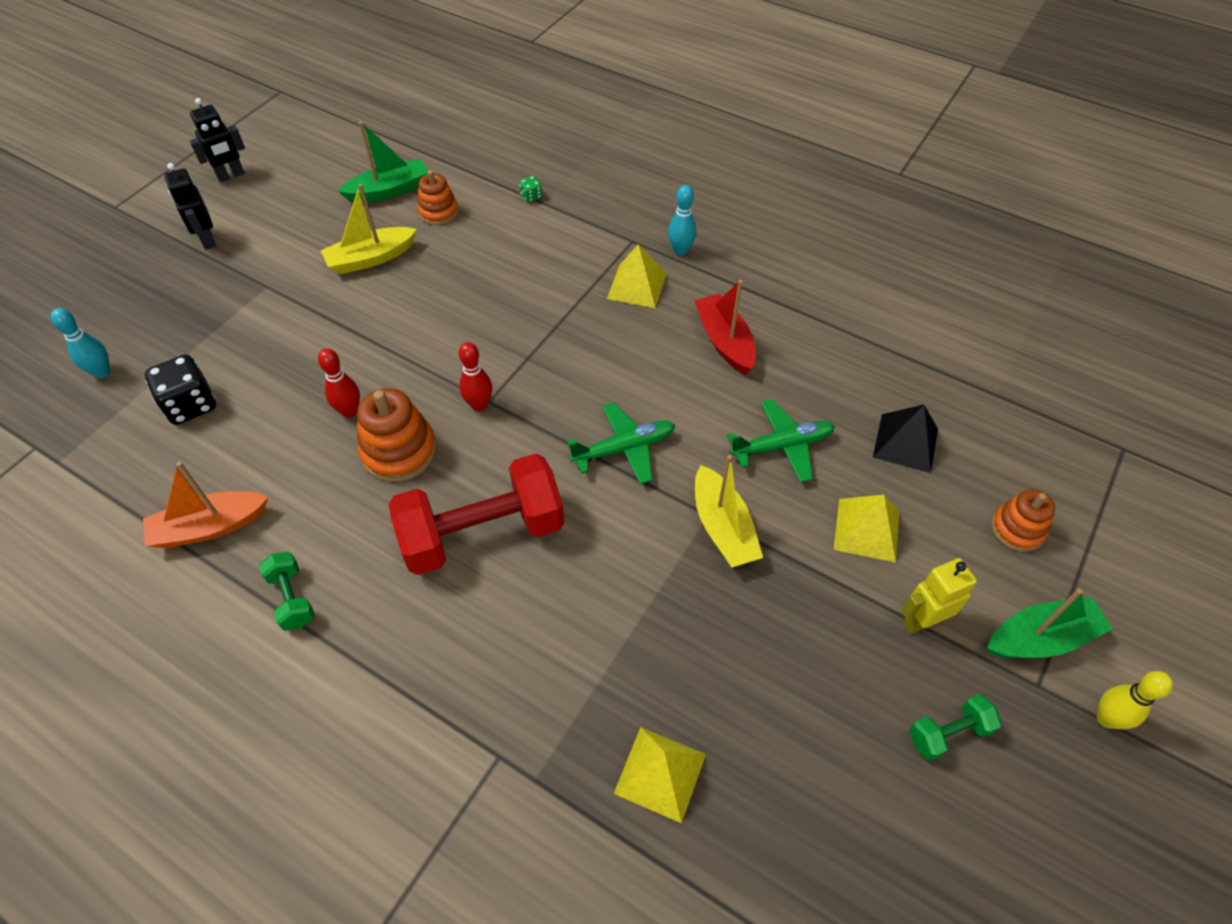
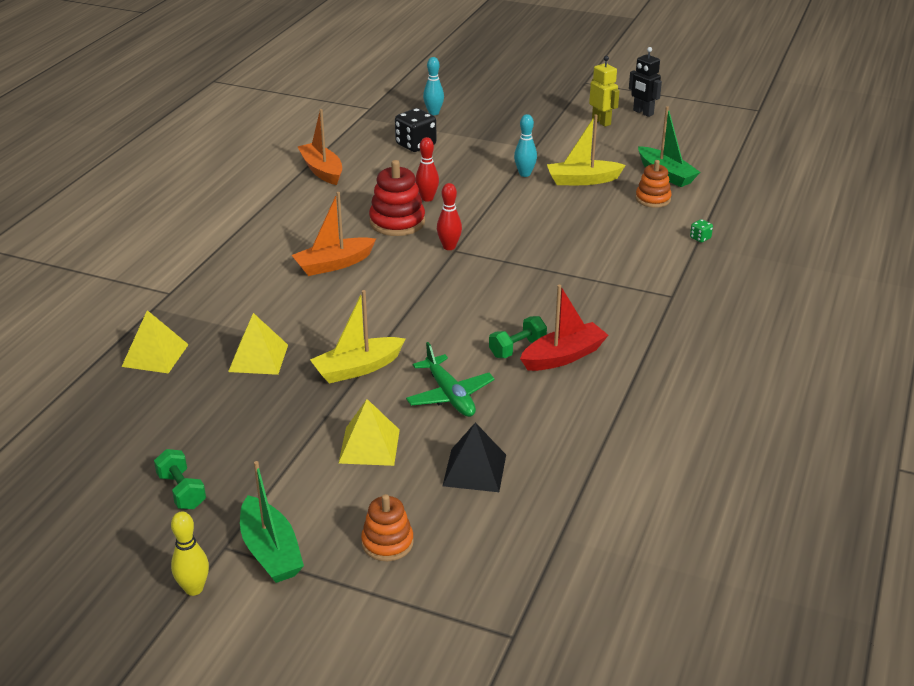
camera: 80 degrees right, 20 degrees down
black robot [164,163,216,250] -> none
green dumbbell [259,552,315,631] -> green dumbbell moved to [489,316,547,358]
yellow boat [321,184,417,274] -> yellow boat turned 60 degrees counterclockwise [547,114,626,185]
orange stacking toy [357,388,437,482] -> red stacking toy [369,160,425,236]
red dumbbell [389,454,565,575] -> orange boat [292,192,376,276]
green plane [567,402,675,484] -> none
yellow pyramid [607,244,667,308] -> yellow pyramid moved to [228,313,288,375]
turquoise bowling pin [668,185,696,256] -> turquoise bowling pin moved to [514,114,537,177]
yellow robot [901,558,977,634] -> yellow robot moved to [589,56,620,127]

